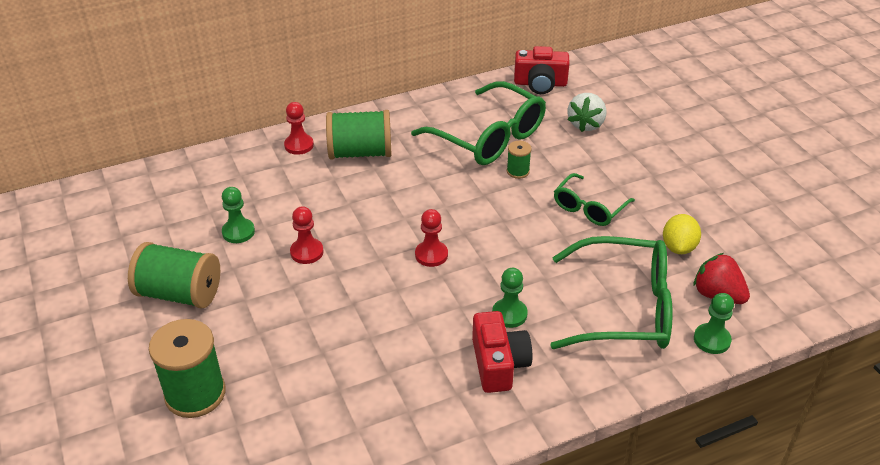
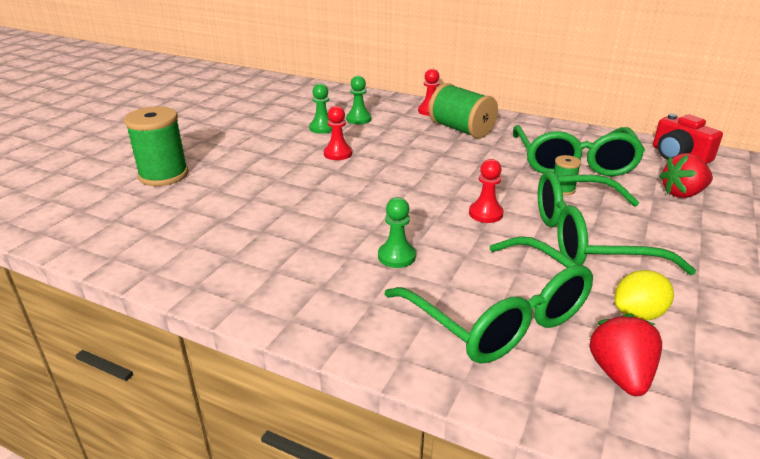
camera: 50 degrees right, 10 degrees down
green spool [128,242,220,308] -> none
red pawn [415,209,448,267] -> red pawn moved to [469,159,504,223]
red camera [472,311,532,393] -> none
green glasses [554,173,635,226] -> green glasses [538,171,696,275], size x1.78
white strawberry [568,93,606,132] -> red strawberry [659,153,713,198]
green pawn [694,293,734,354] -> green pawn moved to [346,76,372,124]

